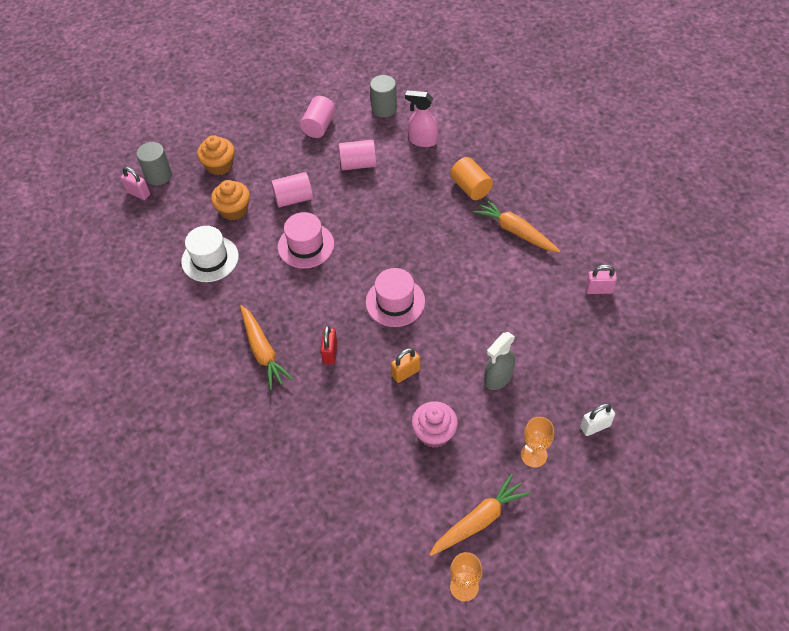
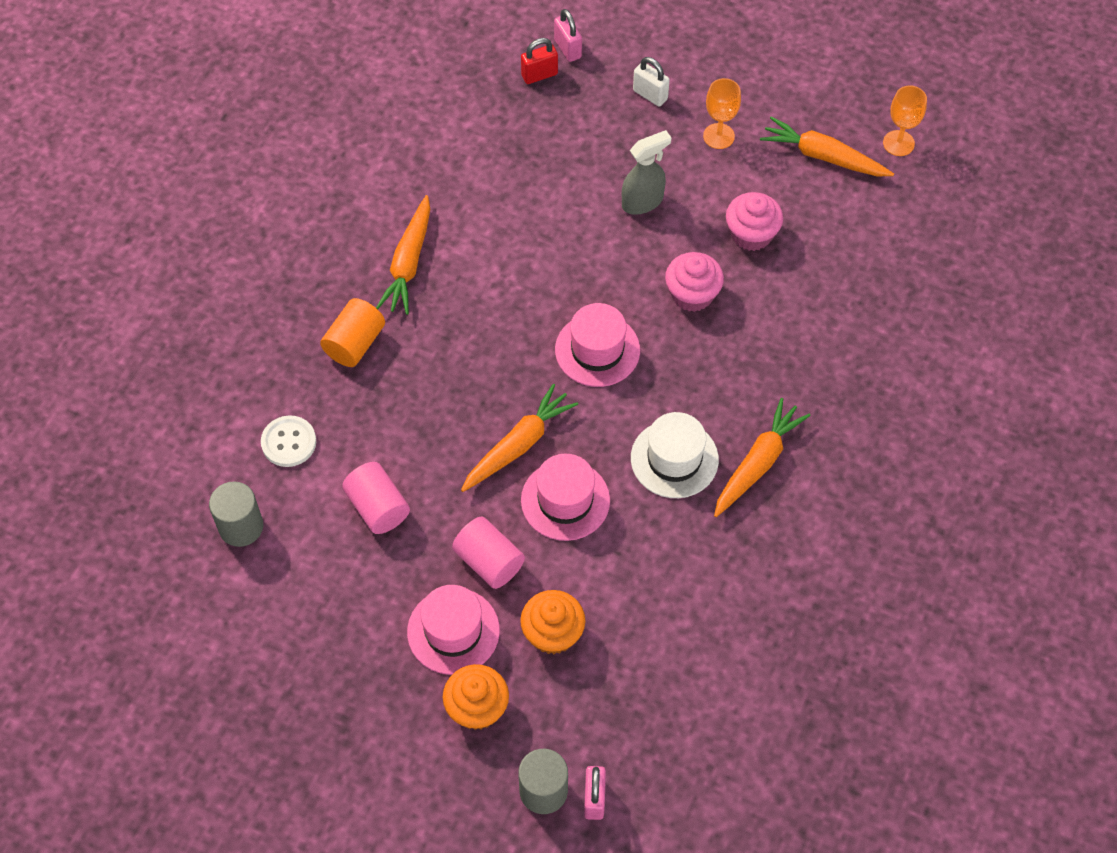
camera: 120 degrees left, 5 degrees up
white hat [181,226,239,282] -> white hat moved to [631,412,719,498]
pink cylinder [300,96,336,138] -> none
red padlock [320,325,338,364] -> red padlock moved to [521,38,558,84]
orange padlock [391,348,420,383] -> pink cupcake [665,252,724,312]
pink spray bottle [405,90,438,147] -> white button [261,415,316,467]
grey spray bottle [484,332,515,390] -> grey spray bottle turned 45 degrees counterclockwise [622,130,672,215]
pink padlock [585,264,617,294] -> pink padlock moved to [554,9,582,62]
none -> pink hat [407,585,500,675]
none -> orange carrot [461,384,578,492]

